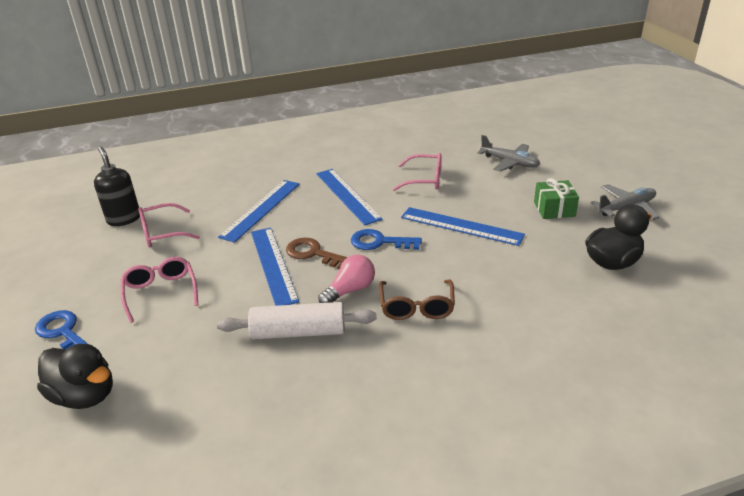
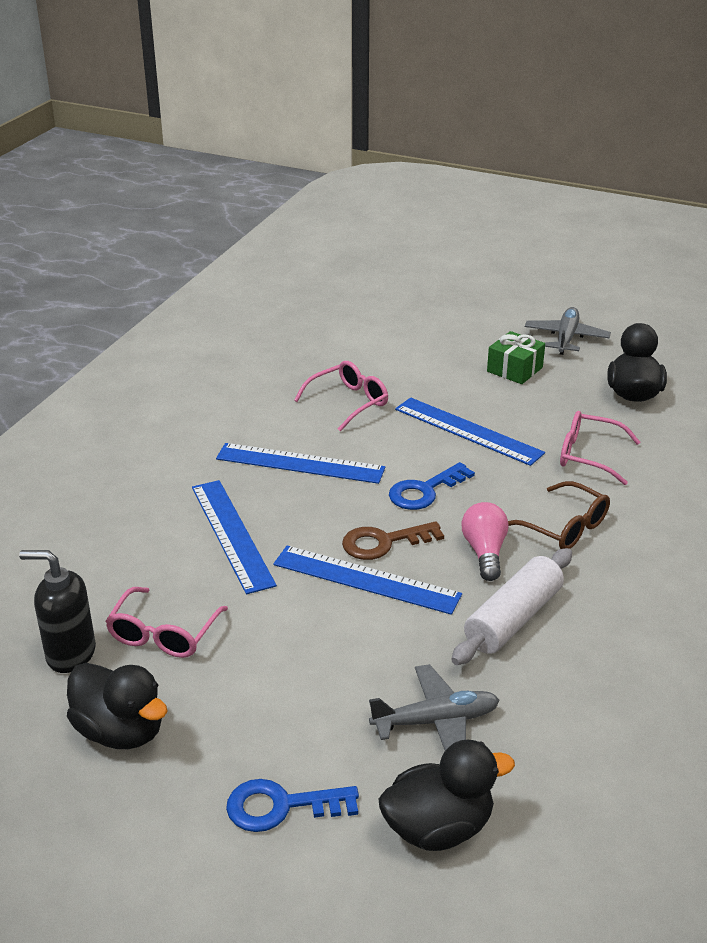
camera: 50 degrees left, 0 degrees up
pink glasses [121,257,198,323] -> pink glasses moved to [560,411,640,485]
blue ruler [401,207,525,246] -> blue ruler turned 60 degrees clockwise [395,397,545,466]
grey plane [477,135,540,172] -> grey plane moved to [369,664,499,750]
none -> black duck [67,663,168,749]

